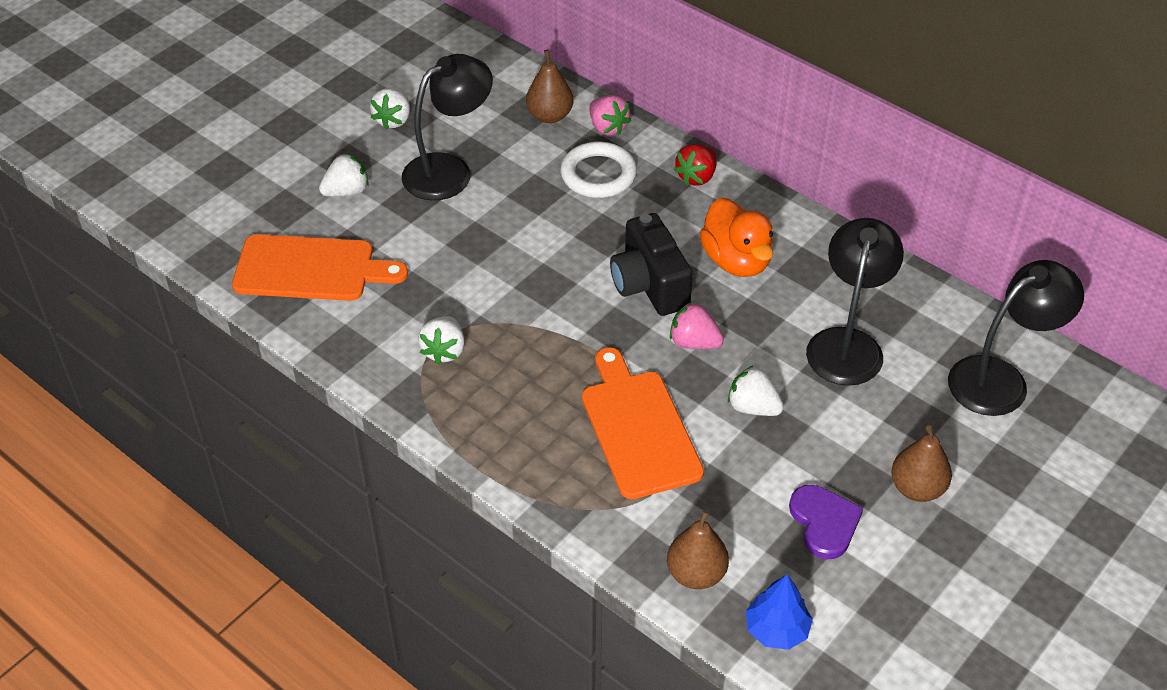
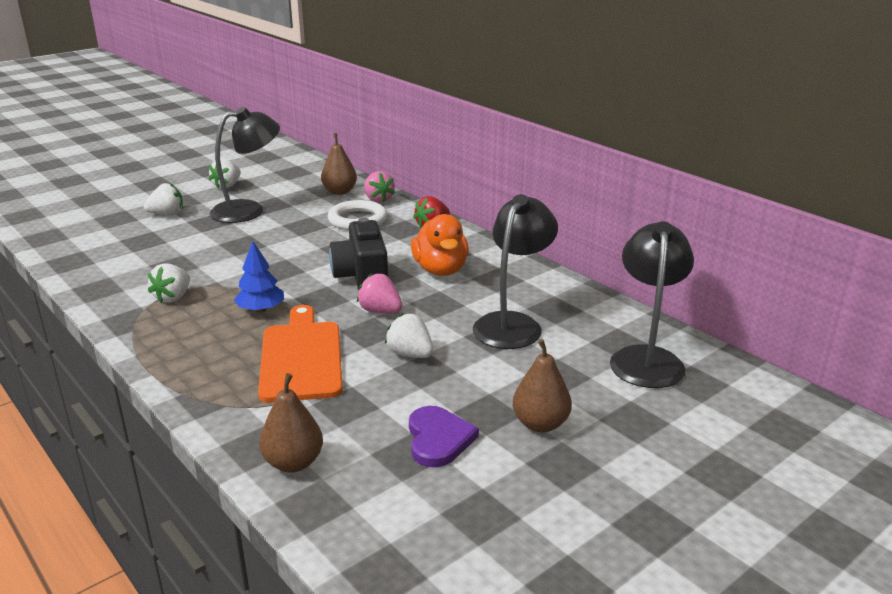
camera: 10 degrees right, 20 degrees down
orange cutting board [232,234,408,301] -> none
blue tree [746,575,813,650] -> blue tree moved to [234,241,284,312]
black lamp [948,260,1084,416] -> black lamp turned 60 degrees counterclockwise [610,221,694,388]

